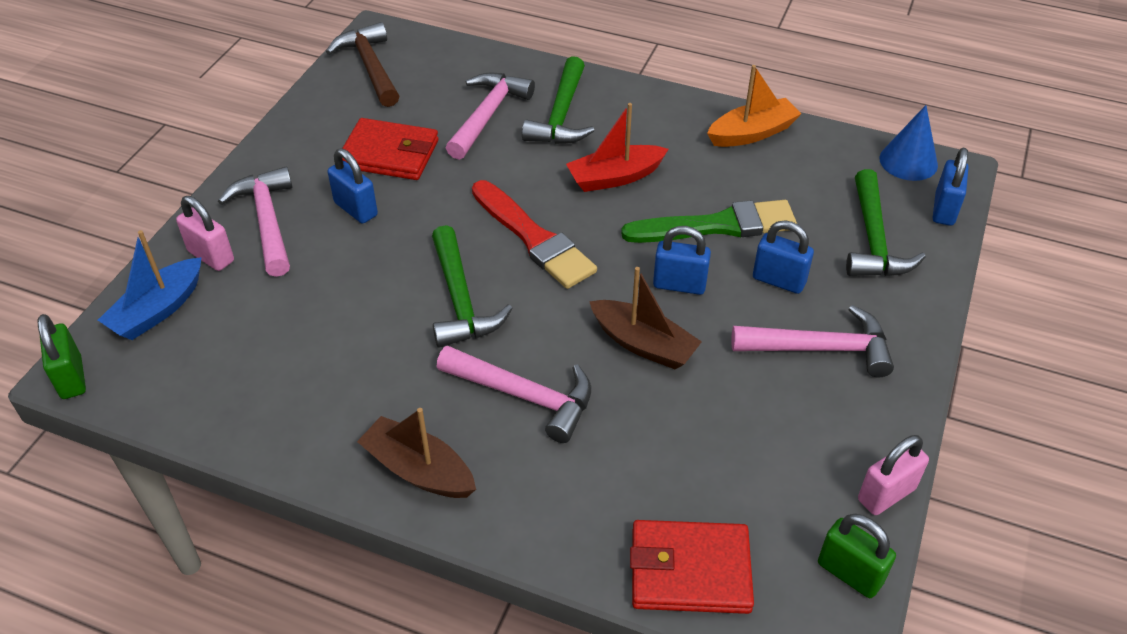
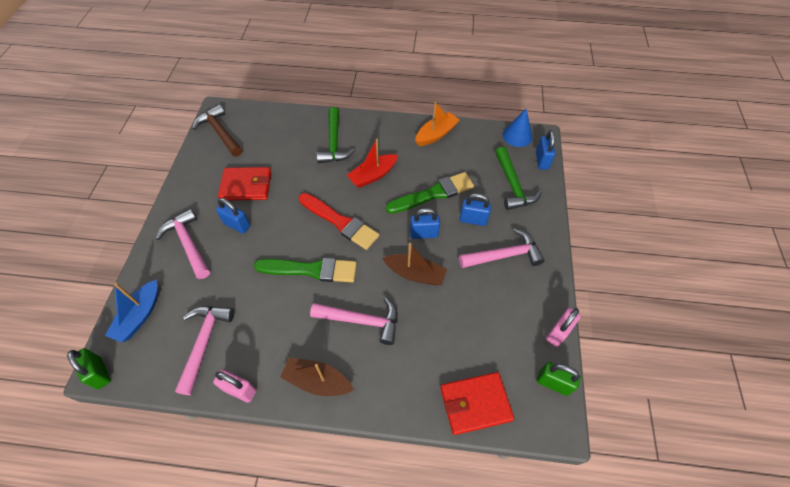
camera: 15 degrees left, 10 degrees up
pink padlock [176,196,234,271] -> pink padlock moved to [213,370,257,403]
green hammer [432,225,513,348] -> green brush [254,258,357,283]
pink hammer [446,73,535,160] -> pink hammer moved to [175,306,234,395]

